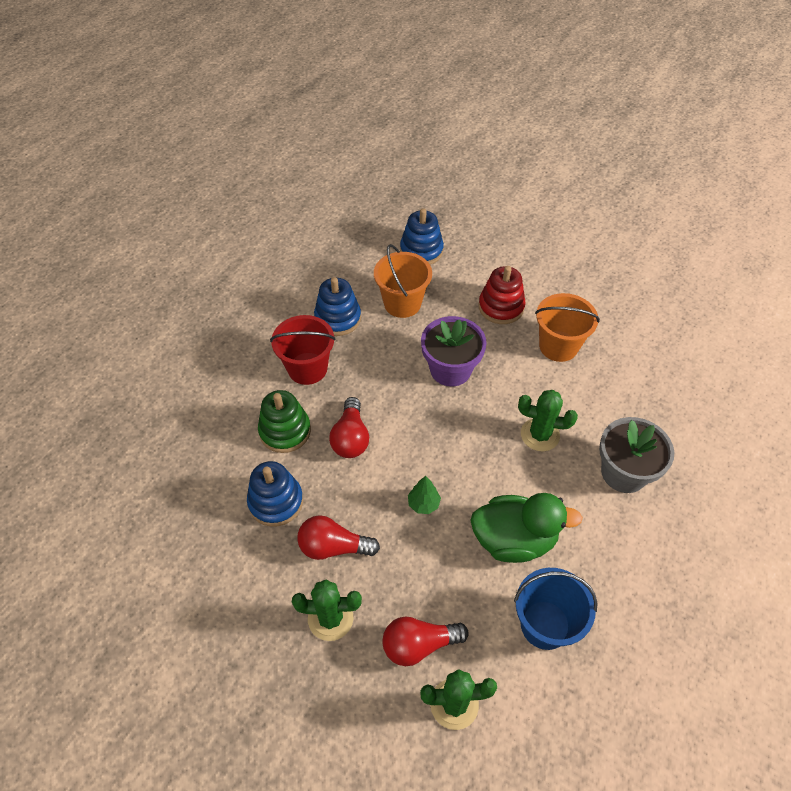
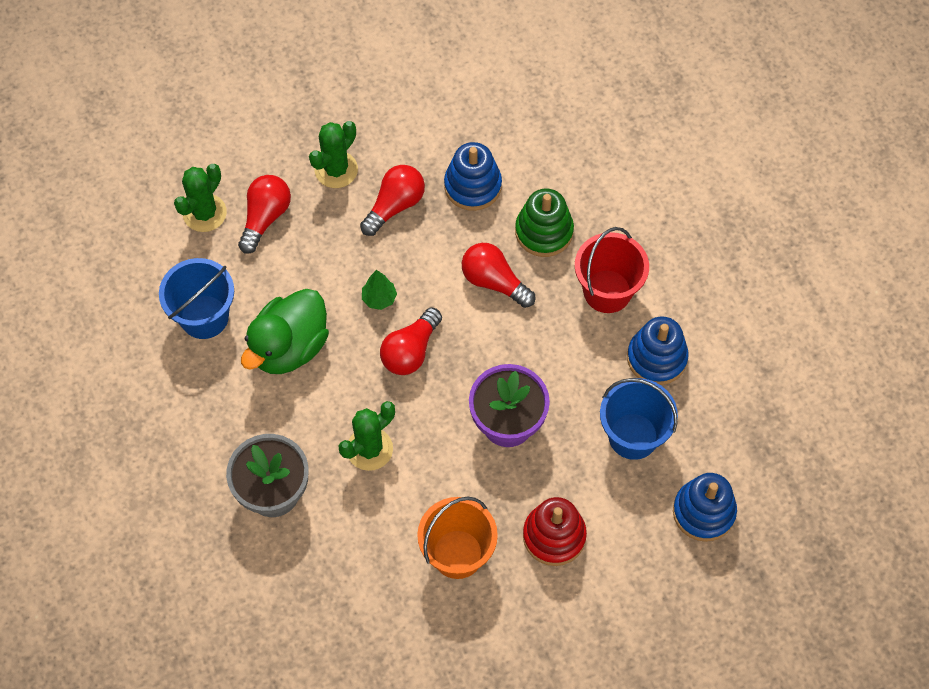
camera: 125 degrees right, 10 degrees up
orange bucket [374,244,432,318] -> blue bucket [600,378,678,460]
none -> red light bulb [380,307,442,375]

